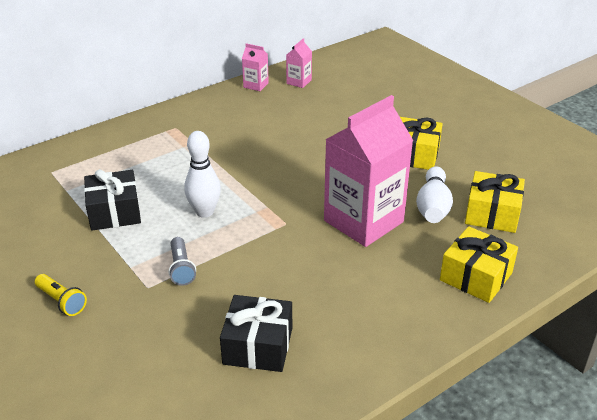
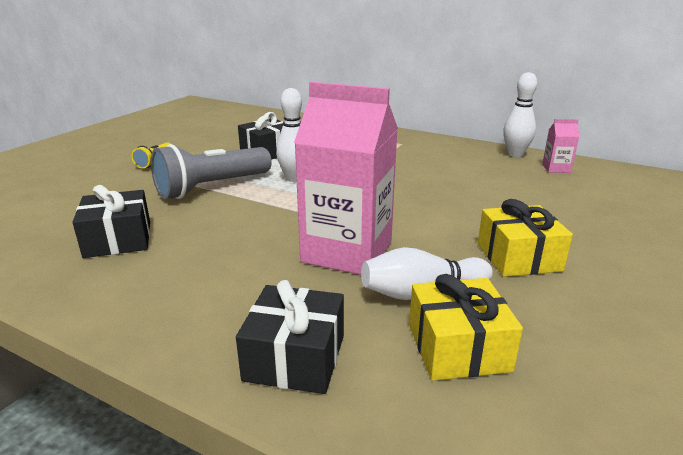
camera: 65 degrees right, 10 degrees down
grey flashlight [168,237,196,286] -> grey flashlight [151,144,272,199], size x2.11
pink carton [242,43,269,91] -> white bowling pin [503,72,537,157]
yellow gift [440,226,518,303] -> black gift [236,280,344,394]

